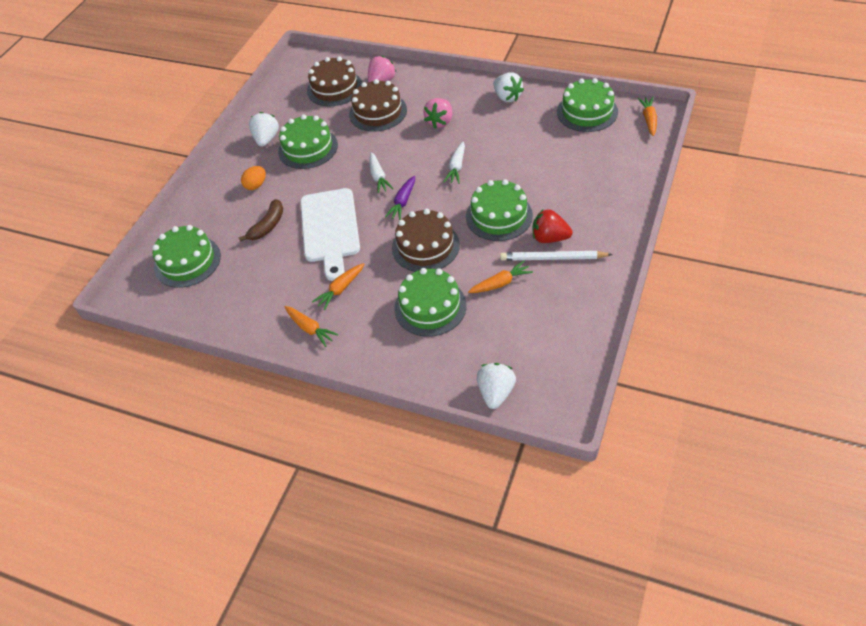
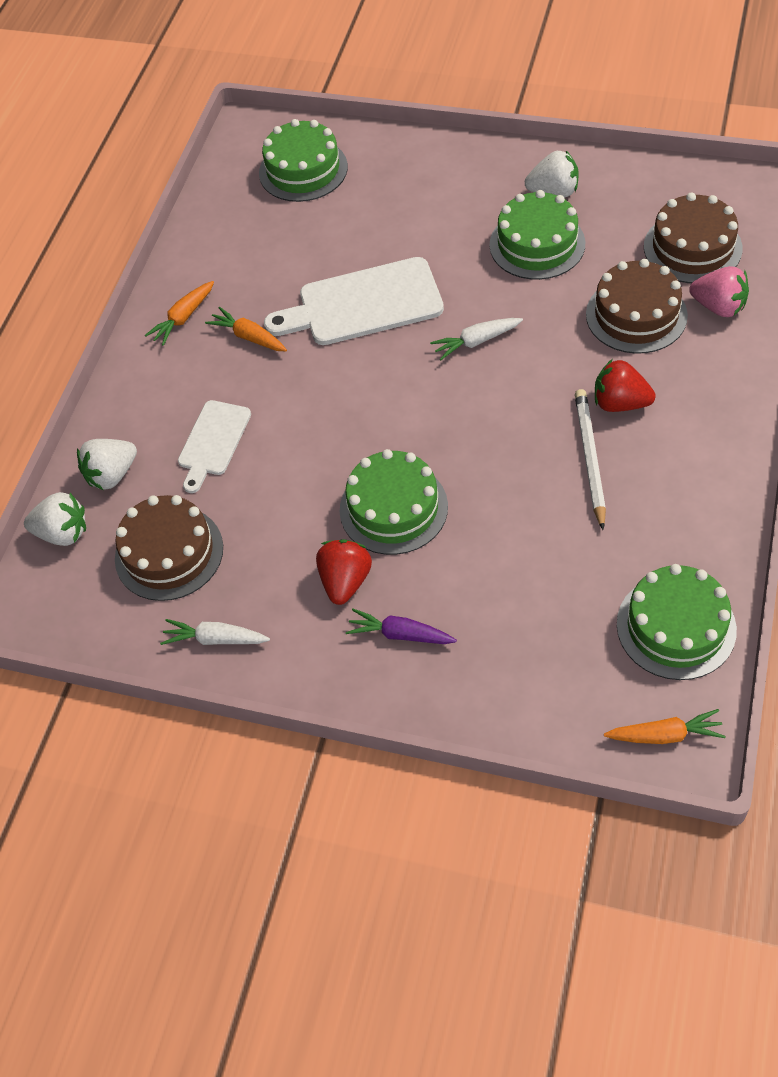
camera: 85 degrees right, 5 degrees up
brown banana [238,199,283,242] -> none
orange egg [241,166,266,190] -> none
purple carrot [385,176,415,220] -> purple carrot moved to [346,609,457,644]
brown cake [392,209,460,272] -> brown cake moved to [115,495,223,601]
green cake [394,268,466,337] -> white cutting board [178,400,251,493]
pink strawberry [423,98,452,129] -> red strawberry [595,359,656,412]
white carrot [444,142,465,184] -> white carrot moved to [160,619,270,645]
orange carrot [468,261,533,293] -> none
white strawberry [493,72,524,102] -> white strawberry moved to [77,439,137,490]
white pencil [500,251,613,261] -> white pencil moved to [575,389,606,530]

